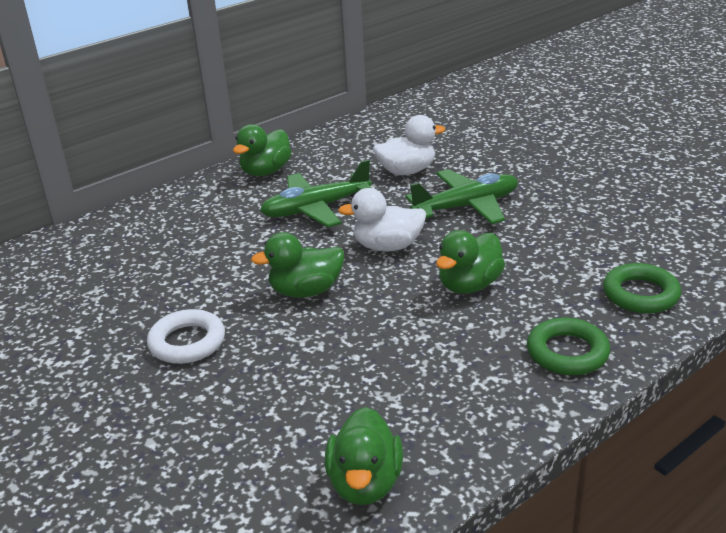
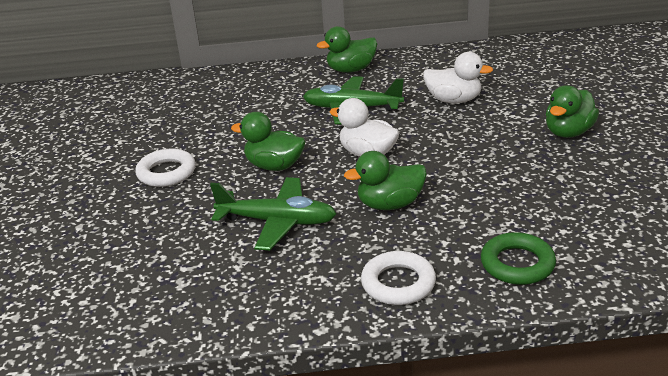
camera: 35 degrees right, 0 degrees up
green duck [325,407,403,505] -> green duck moved to [546,85,599,138]
green plane [406,169,518,224] -> green plane moved to [210,177,336,250]
green ring [527,317,610,375] -> white ring [361,251,436,305]

